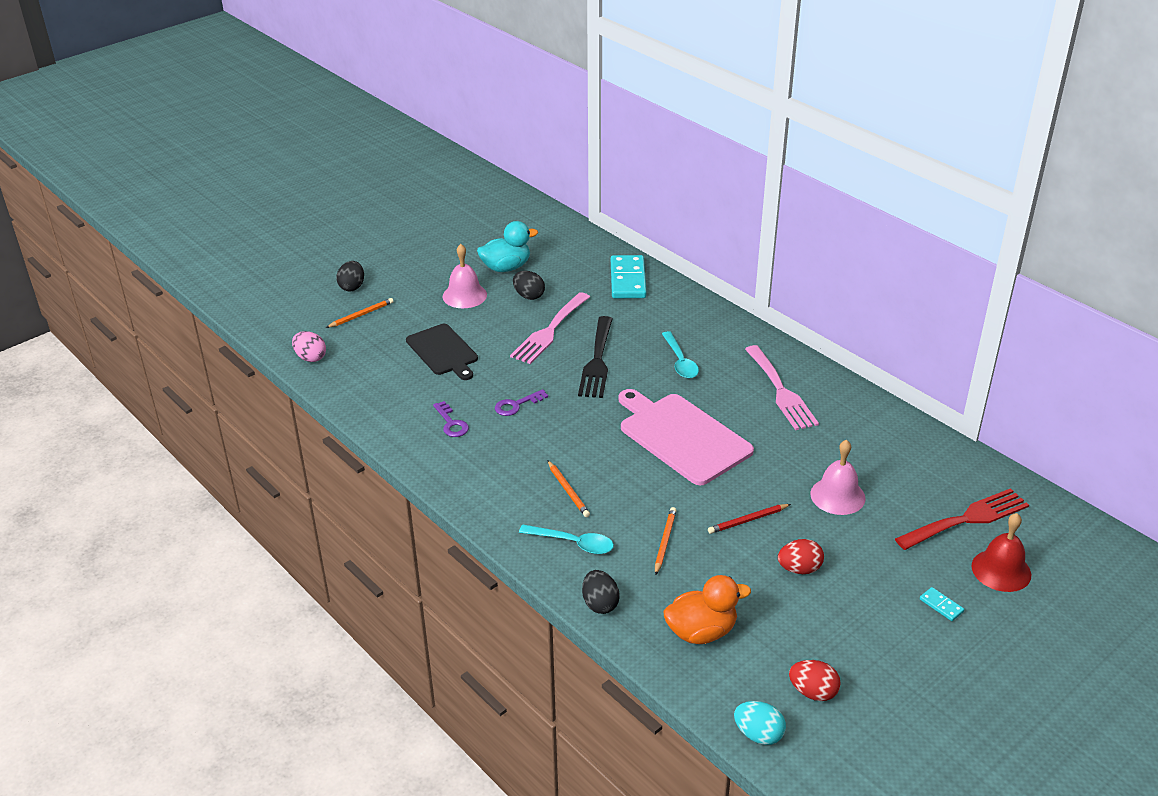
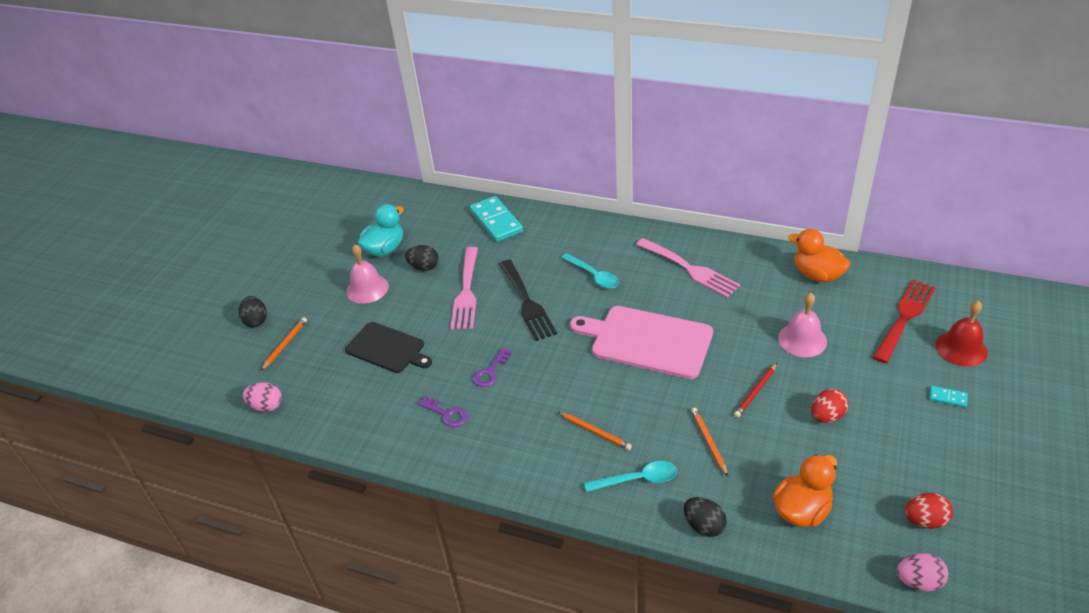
camera: 25 degrees left, 5 degrees up
turquoise egg [734,701,786,745] -> pink egg [897,553,948,592]
none -> orange duck [788,229,851,282]

